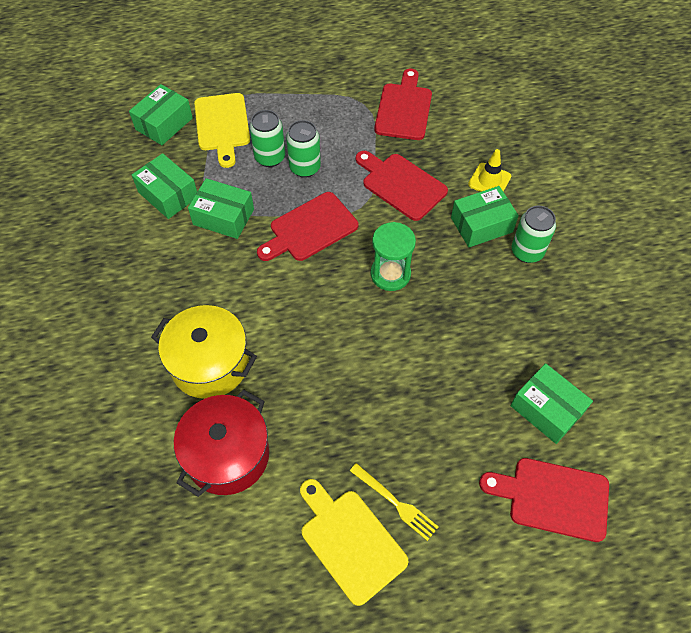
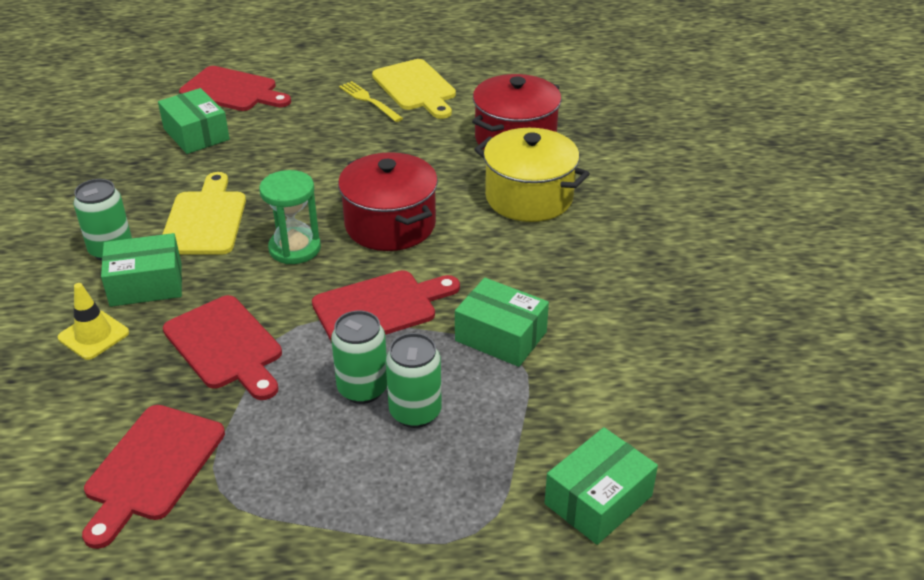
camera: 170 degrees left, 20 degrees down
green box [132,153,197,219] -> none
yellow cutting board [194,93,250,168] -> yellow cutting board moved to [162,172,246,255]
none -> red pot [338,152,438,251]

